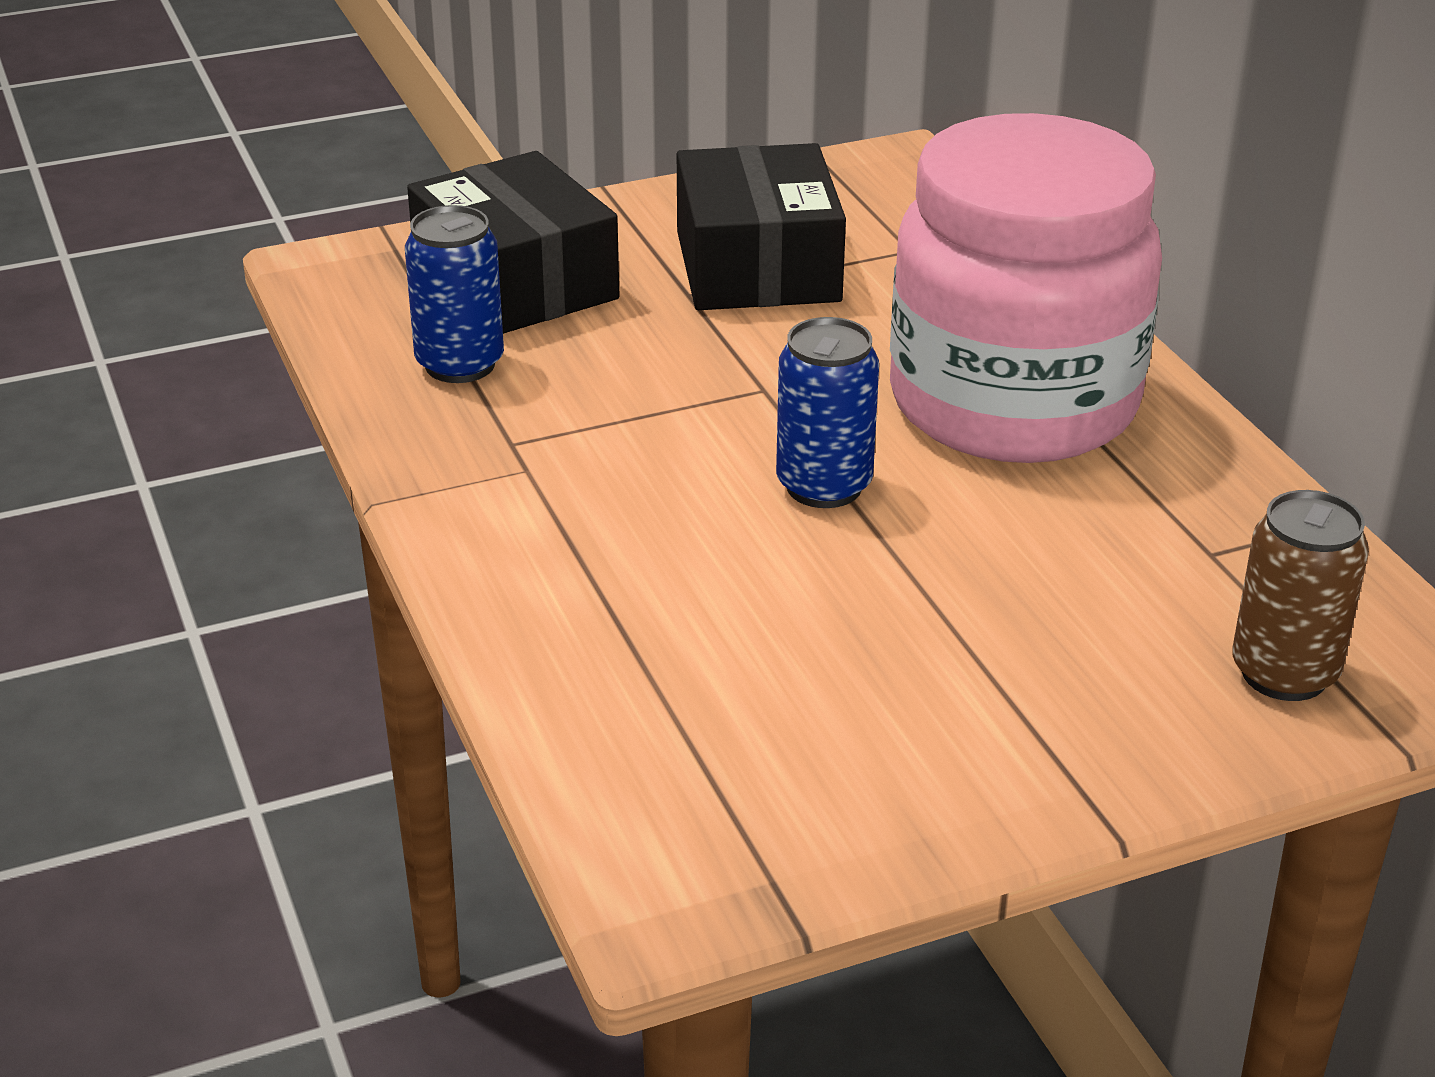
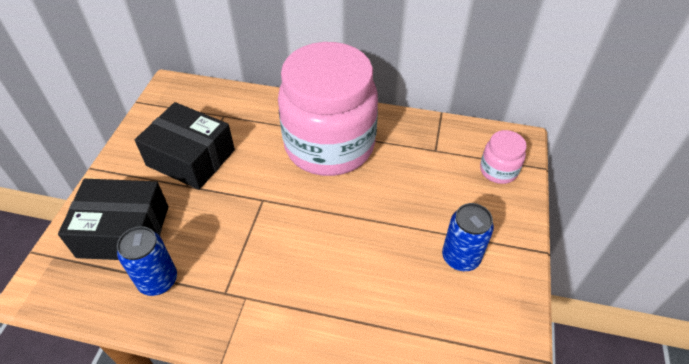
camera: 55 degrees left, 15 degrees up
blue can [776,317,879,508] -> blue can moved to [442,203,494,271]
brown can [1232,490,1369,701] -> pink jar [480,130,527,184]

